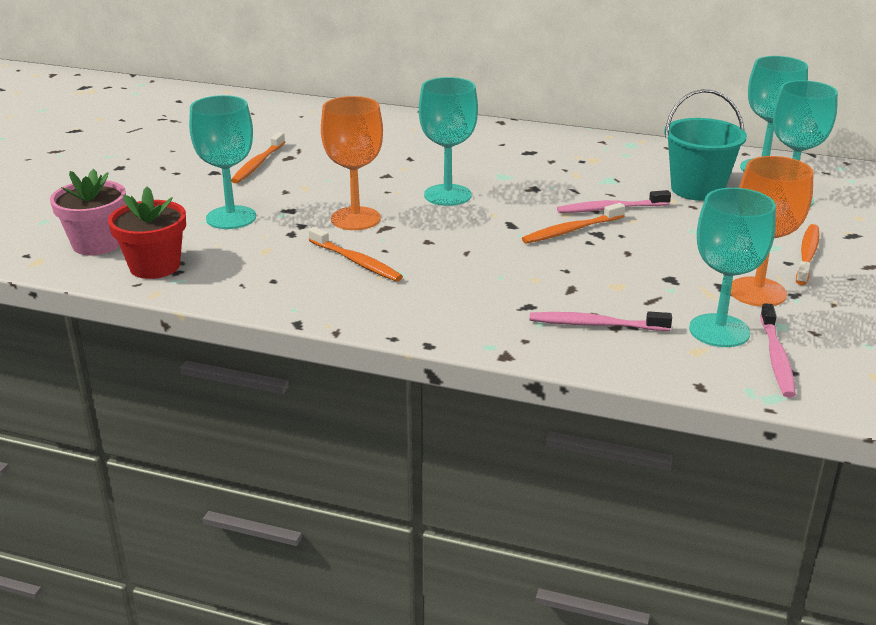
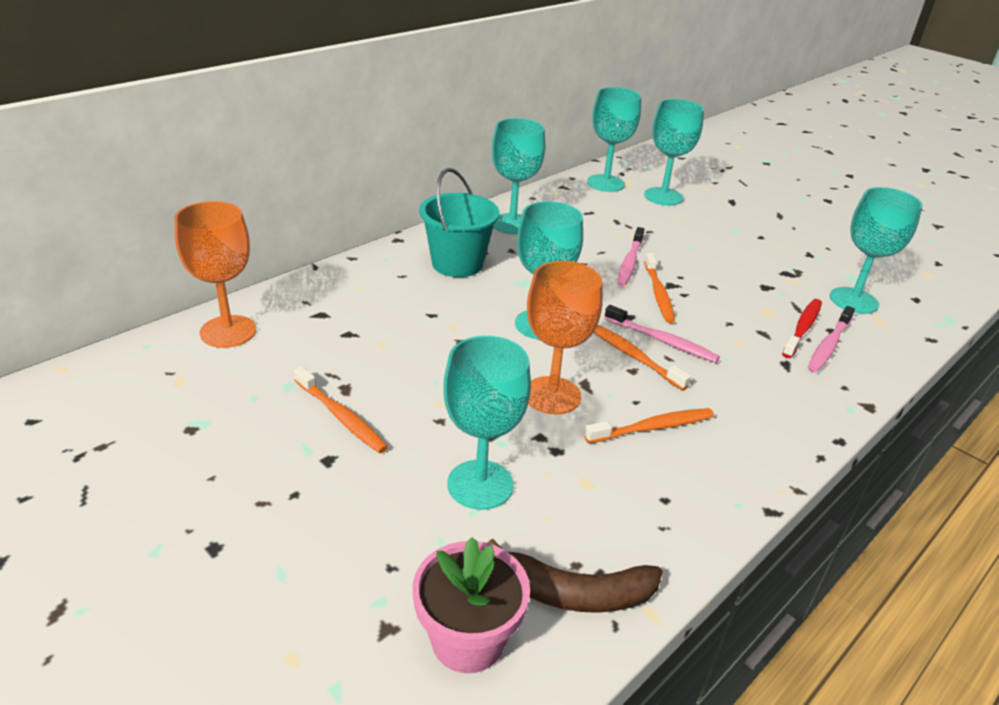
camera: 65 degrees left, 5 degrees up
red flower pot [108,186,186,279] -> brown banana [488,539,663,613]
turquoise bucket [664,89,747,201] -> turquoise bucket moved to [419,168,499,277]
orange goblet [731,156,814,307] -> orange goblet moved to [174,201,256,348]
pink toothbrush [760,303,796,397] -> pink toothbrush moved to [604,305,720,363]
orange toothbrush [796,224,819,285] -> orange toothbrush moved to [594,325,691,390]
none -> turquoise goblet [492,118,545,234]
none -> red toothbrush [782,299,822,358]

